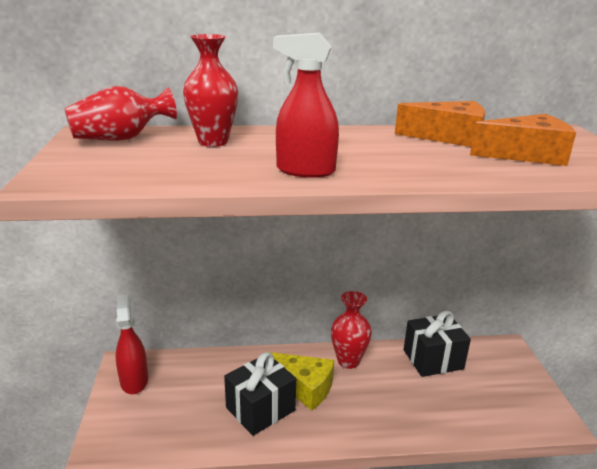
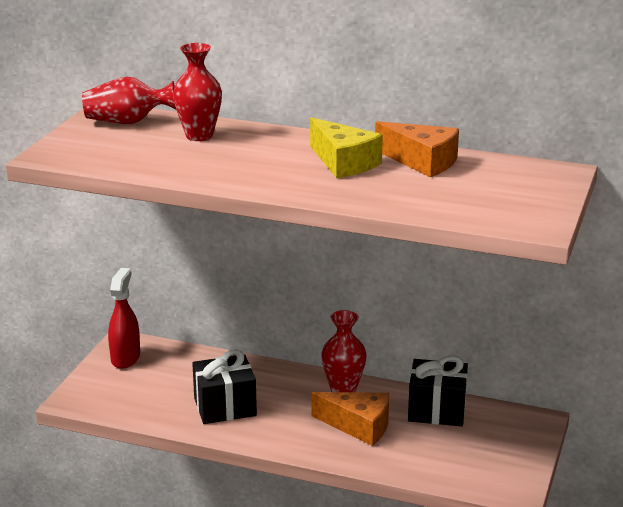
camera: 25 degrees right, 0 degrees up
yellow cheese [269,352,334,411] -> yellow cheese moved to [310,117,383,178]
red spray bottle [273,33,339,178] -> none
orange cheese [470,114,576,166] -> orange cheese moved to [311,392,389,446]

